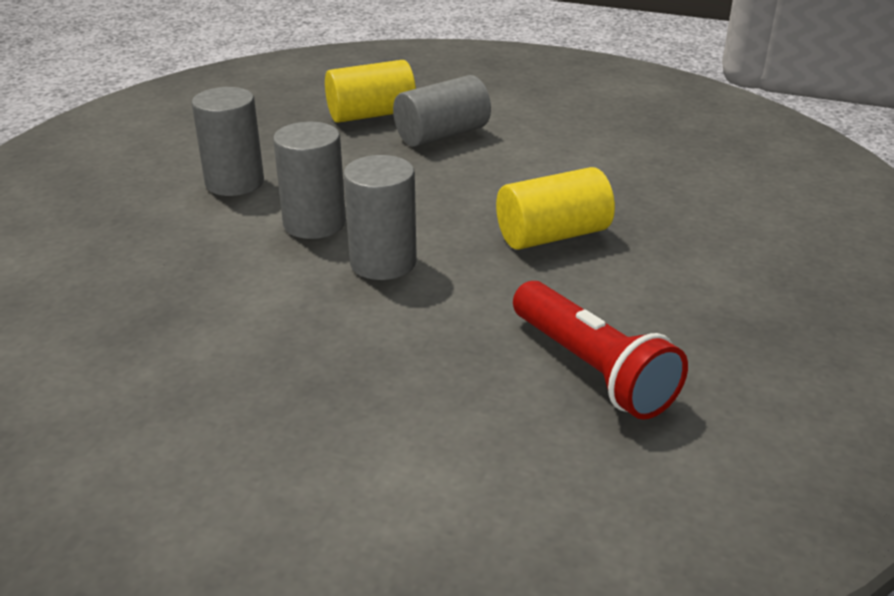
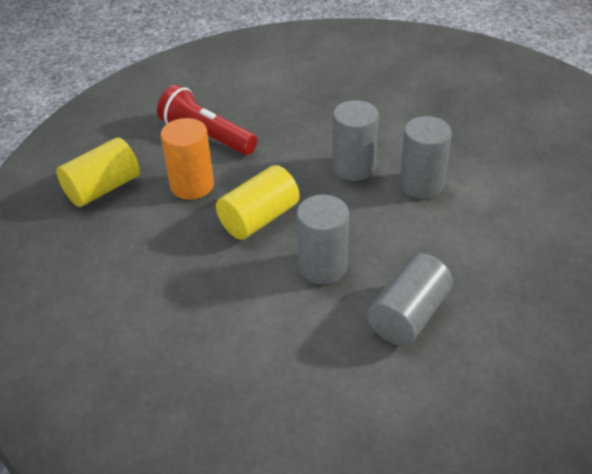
camera: 160 degrees right, 10 degrees up
grey cylinder [192,87,264,196] -> grey cylinder moved to [297,195,349,284]
yellow cylinder [325,60,416,123] -> yellow cylinder moved to [56,137,140,207]
none -> orange cylinder [161,118,214,200]

